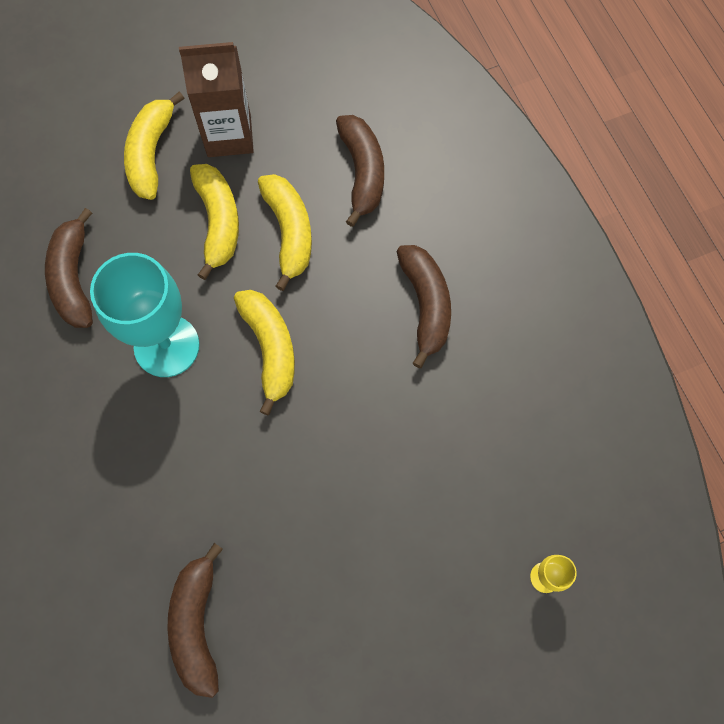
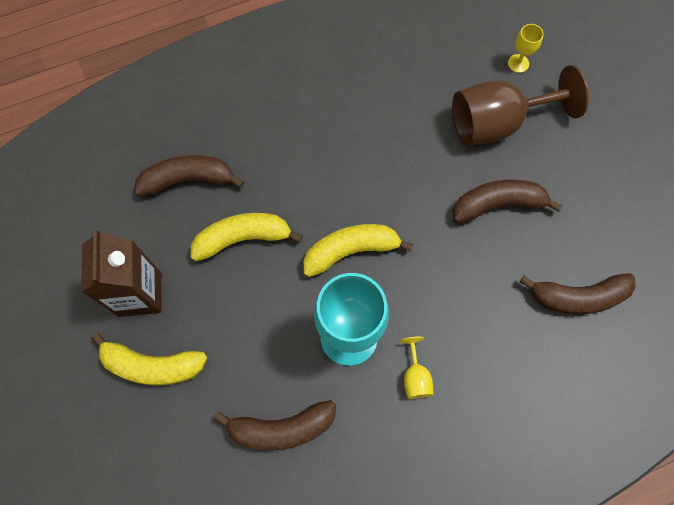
camera: 90 degrees left, 0 degrees up
yellow banana [190,164,239,280] -> none
brown banana [397,245,451,368] -> brown banana moved to [453,180,563,223]
none -> yellow goblet [400,337,433,399]
none -> brown goblet [452,65,589,145]

